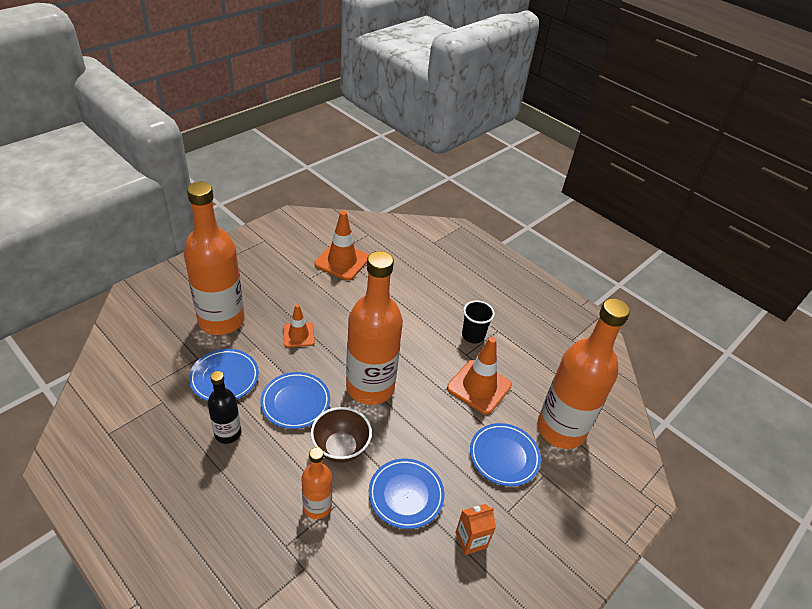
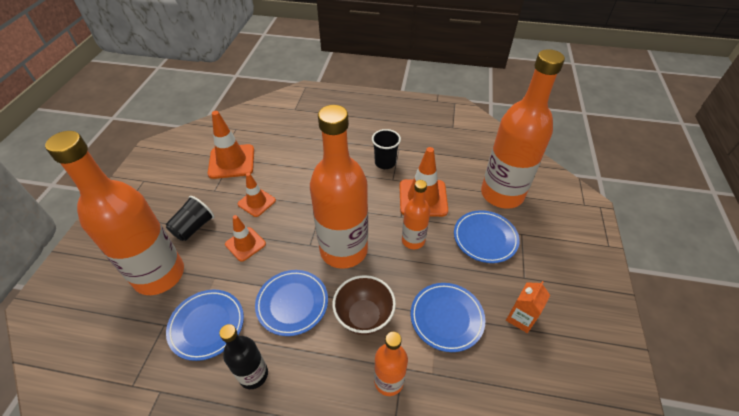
camera: 30 degrees left, 5 degrees up
none -> black cup [166,196,214,241]
none -> orange traffic cone [238,173,276,217]
none -> orange bottle [402,180,430,249]

